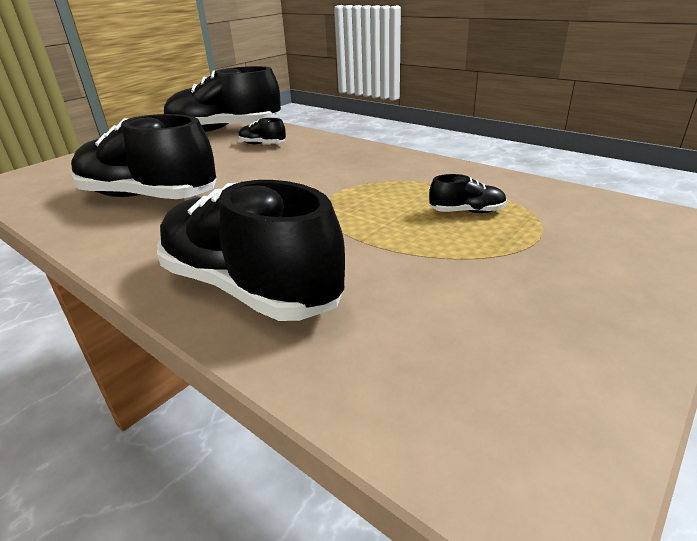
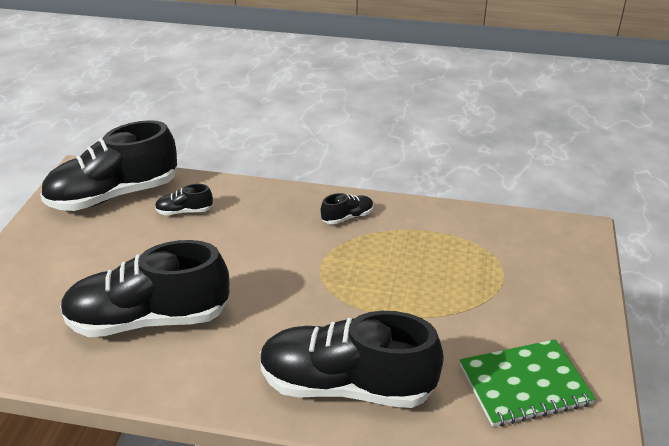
camera: 30 degrees left, 5 degrees up
black shoe [429,174,507,213] -> black shoe moved to [321,193,374,224]
none -> green notebook [460,339,596,427]

